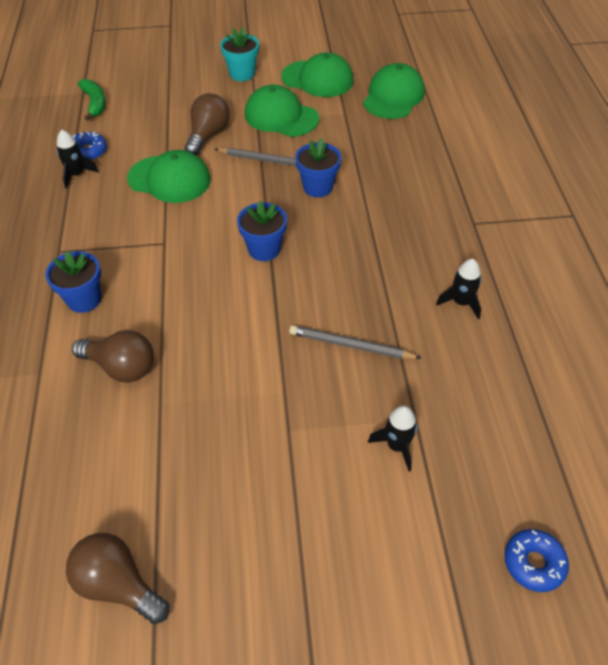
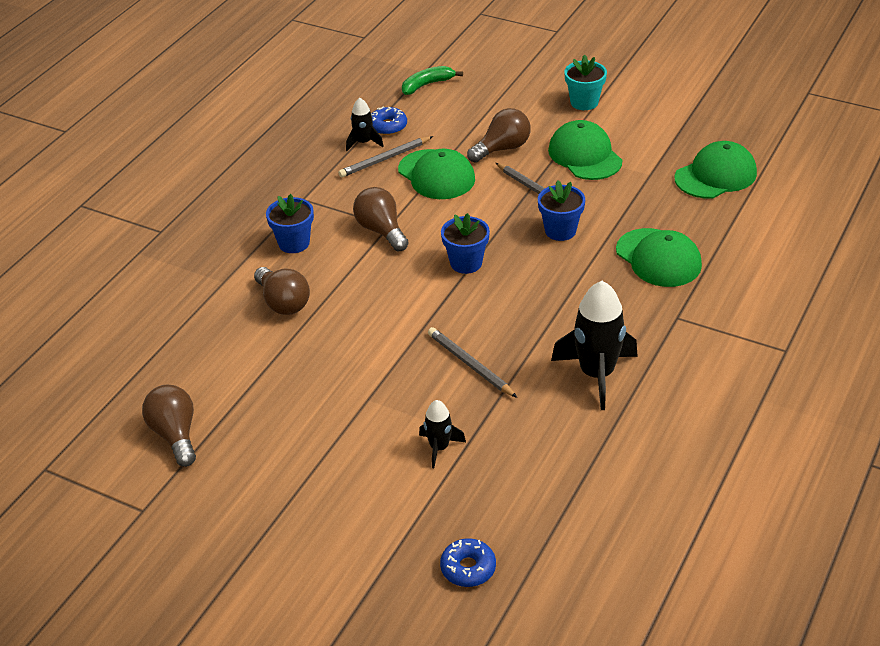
camera: 35 degrees right, 10 degrees down
green banana [78,79,106,121] -> green banana turned 135 degrees counterclockwise [402,66,463,95]
green cap [281,52,354,97] -> green cap moved to [616,228,702,287]
black rocket [436,259,481,319] -> black rocket [551,281,638,410], size x1.89
none -> grey pencil [338,136,433,177]
none -> brown light bulb [353,187,409,251]

